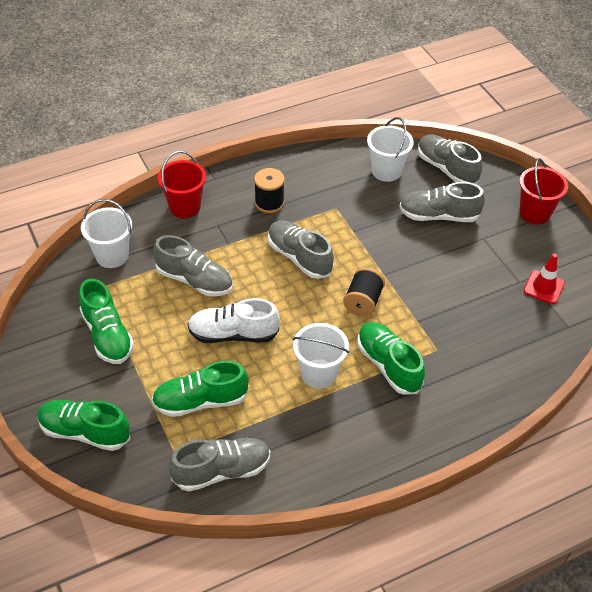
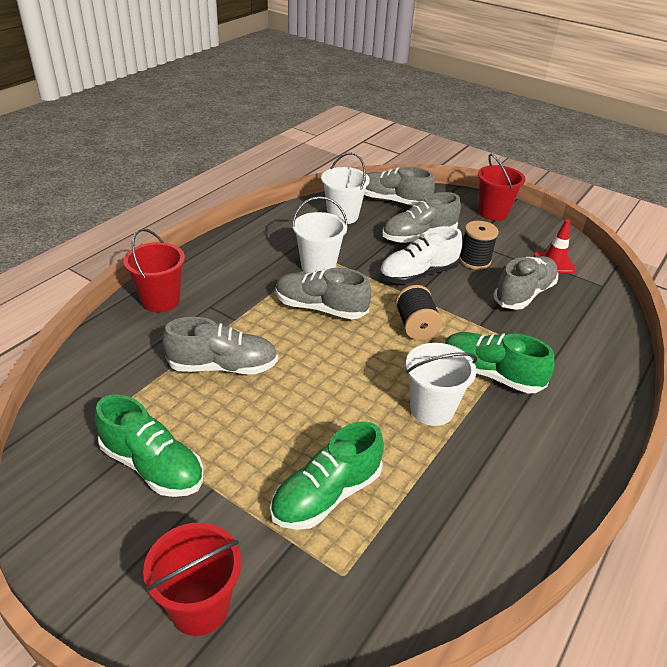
camera: 30 degrees left, 10 degrees down
green shoe [37,400,130,451] -> red bucket [143,522,241,636]
white bucket [81,199,132,268] -> white bucket moved to [292,196,348,274]
grey shoe [169,438,271,492] -> grey shoe moved to [494,256,558,310]
white shoe [187,298,280,343] -> white shoe moved to [379,226,462,284]
black spool [254,168,285,213] -> black spool moved to [459,221,499,270]

